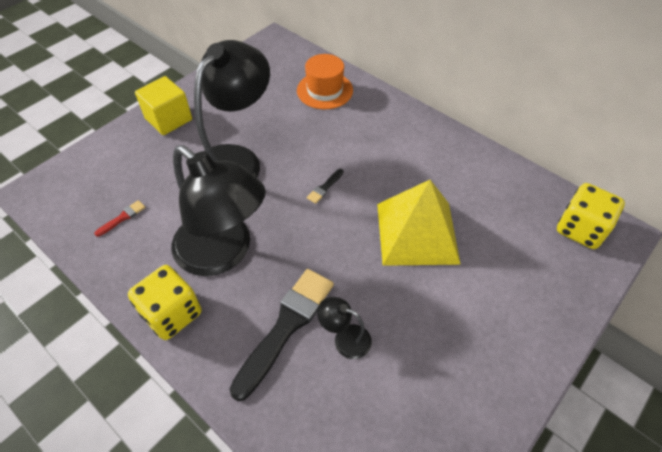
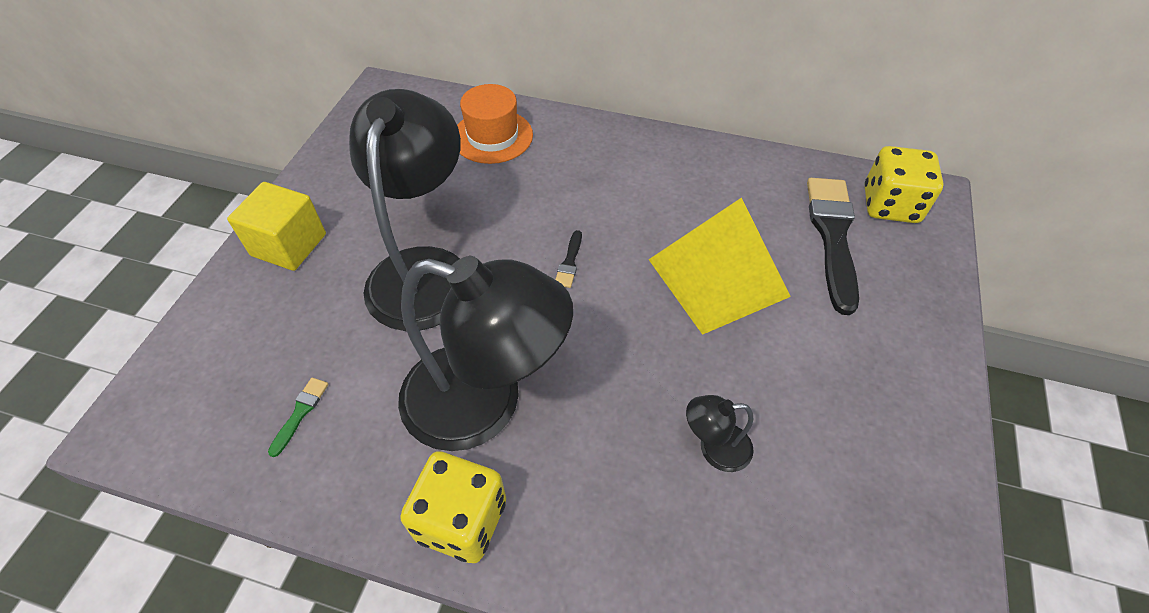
camera: 25 degrees left, 0 degrees up
red brush [94,200,145,237] -> green brush [268,378,329,457]
black brush [230,269,334,401] -> black brush moved to [807,178,859,315]

